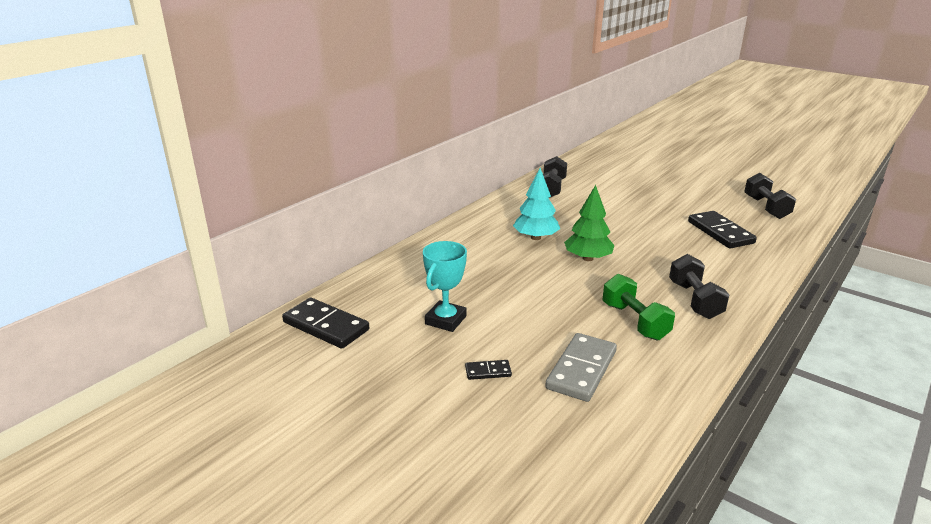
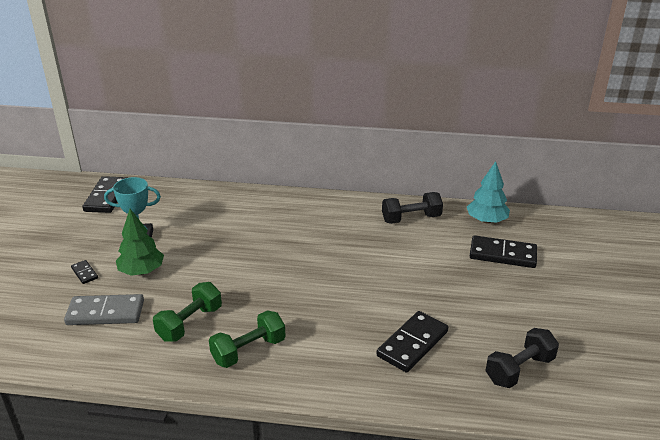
camera: 60 degrees right, 5 degrees up
turquoise tree [513,168,560,240] -> turquoise tree moved to [467,161,510,224]
green tree [564,185,615,261] -> green tree moved to [116,209,164,276]
black dumbbell [669,254,729,319] -> green dumbbell [209,310,286,368]
none -> black domino [470,235,537,268]

